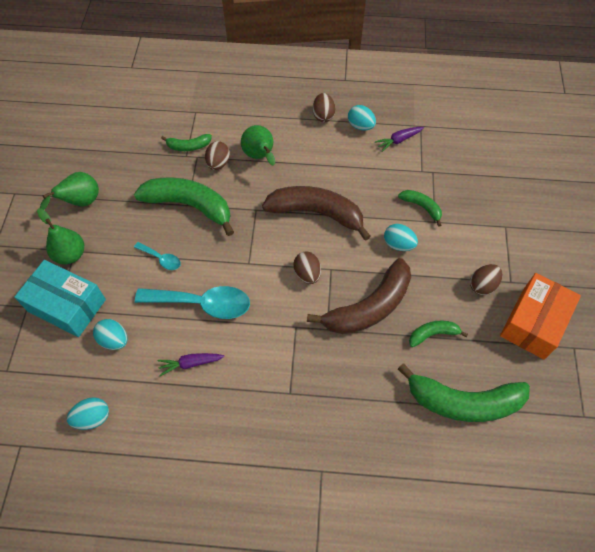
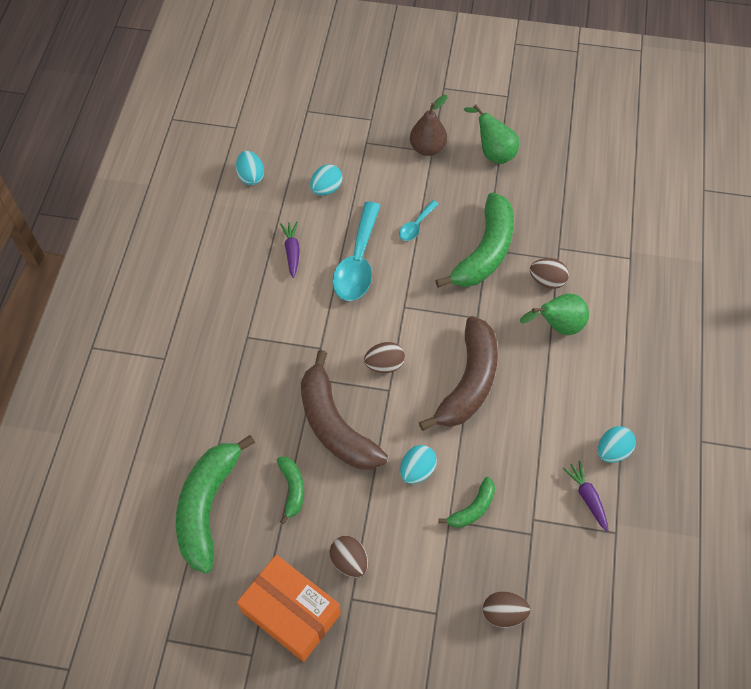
camera: 95 degrees right, 0 degrees up
turquoise box [14,260,106,337] -> none
green pear [37,208,84,264] -> brown pear [410,95,447,156]
green banana [161,134,212,151] -> none
brown egg [312,93,335,122] -> brown egg moved to [483,591,531,628]

